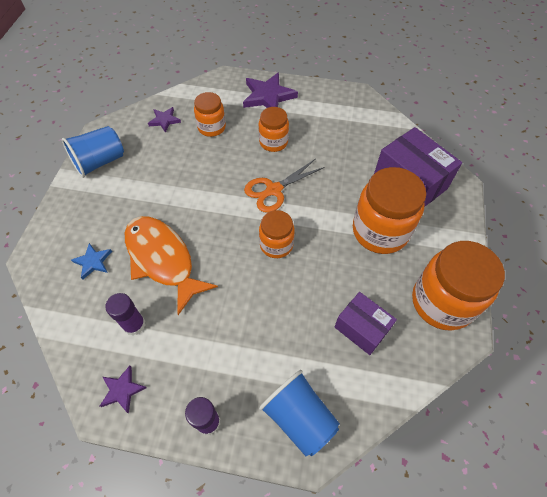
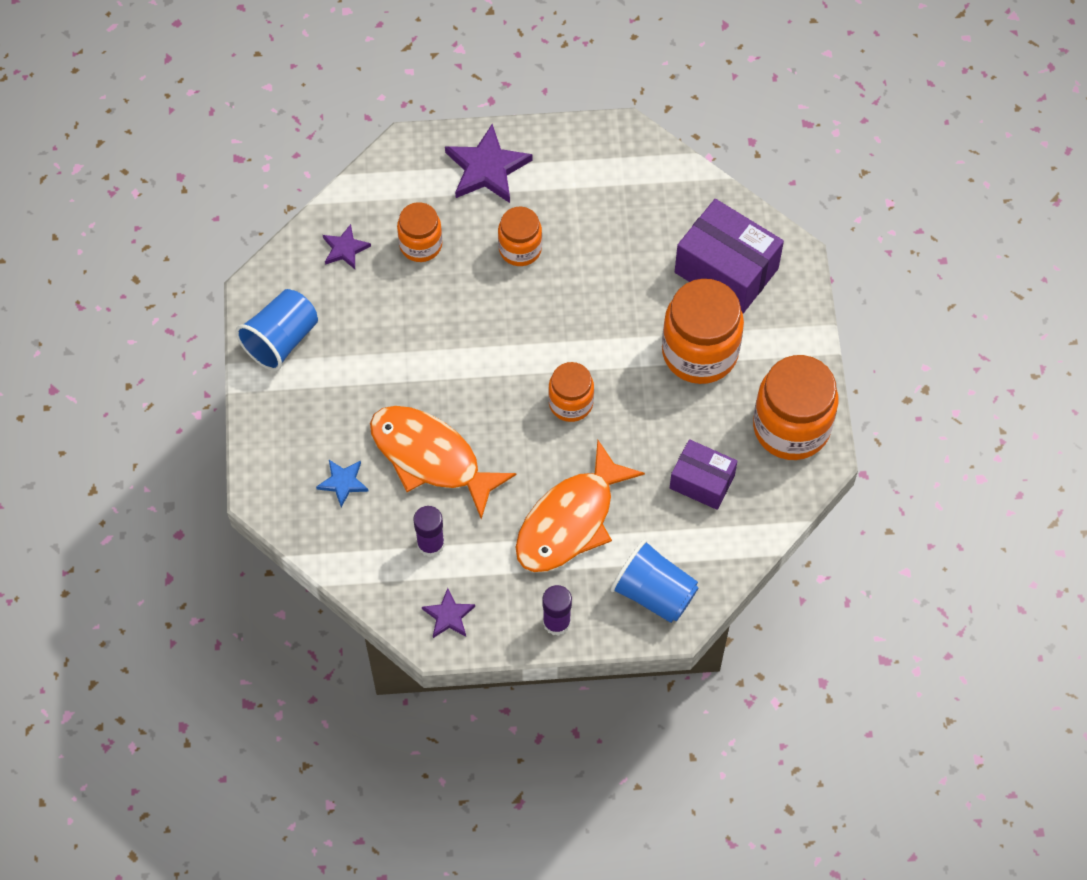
camera: 15 degrees left, 5 degrees up
orange scissors [244,159,325,213] -> none
none -> orange fish [515,440,645,572]

